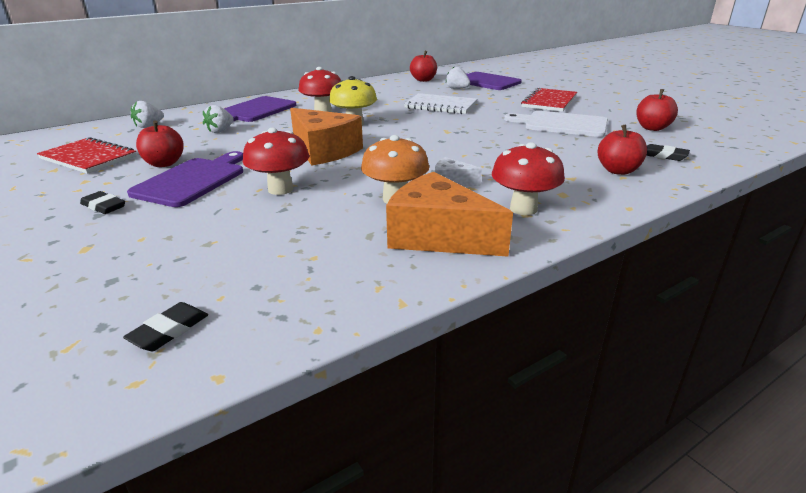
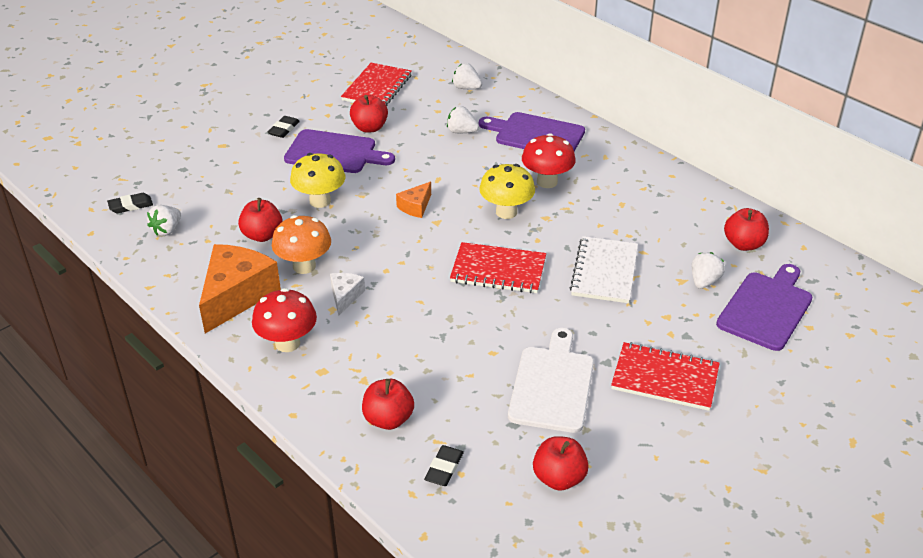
camera: 80 degrees right, 10 degrees up
black eraser [123,302,208,351] -> black eraser turned 45 degrees counterclockwise [107,193,153,213]
red mushroom [243,128,309,195] -> yellow mushroom [290,153,345,208]
orange cheese [290,108,363,166] -> orange cheese [396,182,431,218], size x0.48
none -> white strawberry [147,205,181,236]
none -> red apple [238,198,283,242]
none -> red notebook [450,242,546,293]

